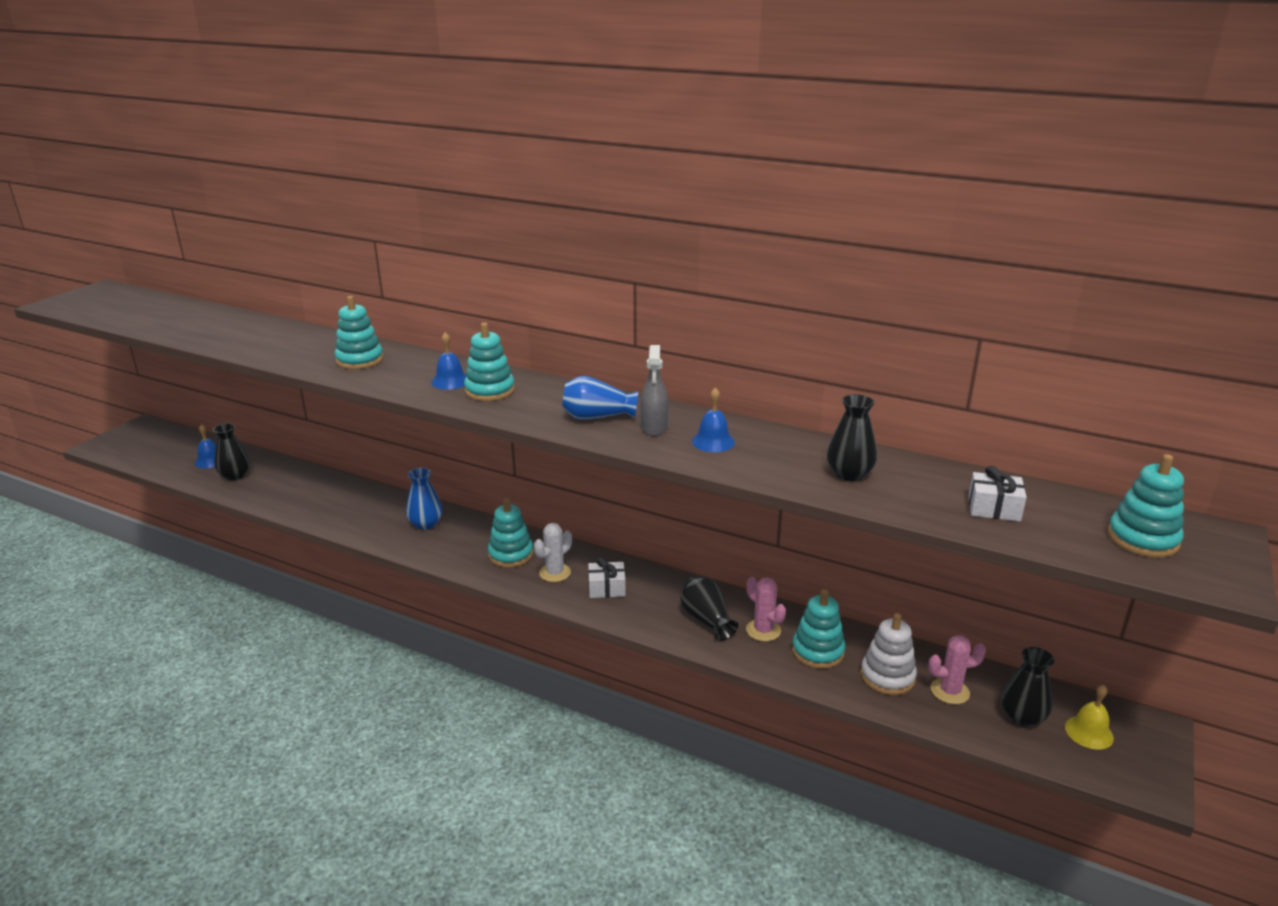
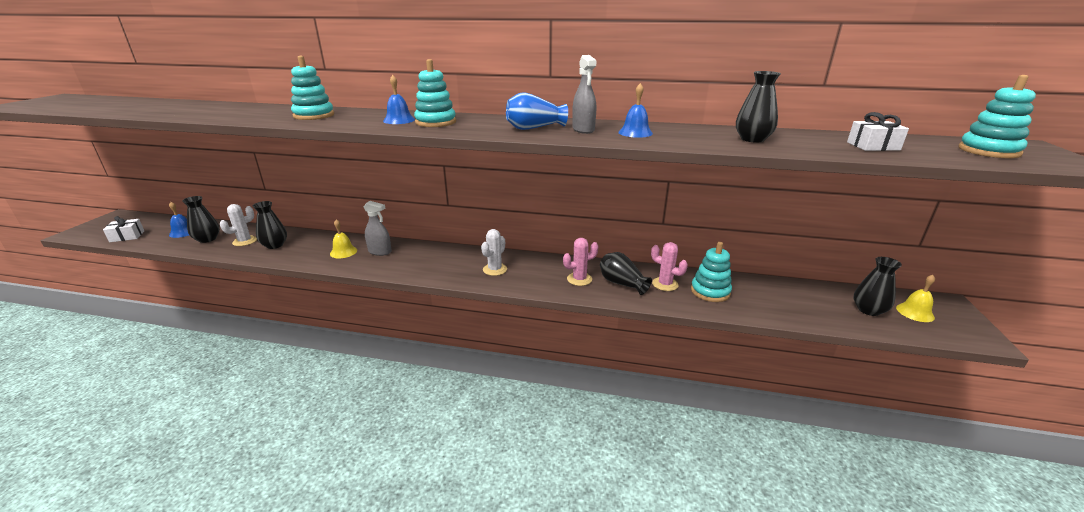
camera: 15 degrees left, 0 degrees up
blue vase [406,468,443,530] -> grey spray bottle [363,201,392,256]
turquoise stacking toy [488,498,533,568] -> none
white gift [588,557,626,598] -> white gift moved to [103,216,144,242]
white stacking toy [860,613,917,695] -> none
pink cactus [928,635,986,704] -> pink cactus moved to [563,238,598,286]
none -> white cactus [220,204,257,246]
none -> black vase [253,201,287,249]
none -> yellow bell [330,219,357,258]

